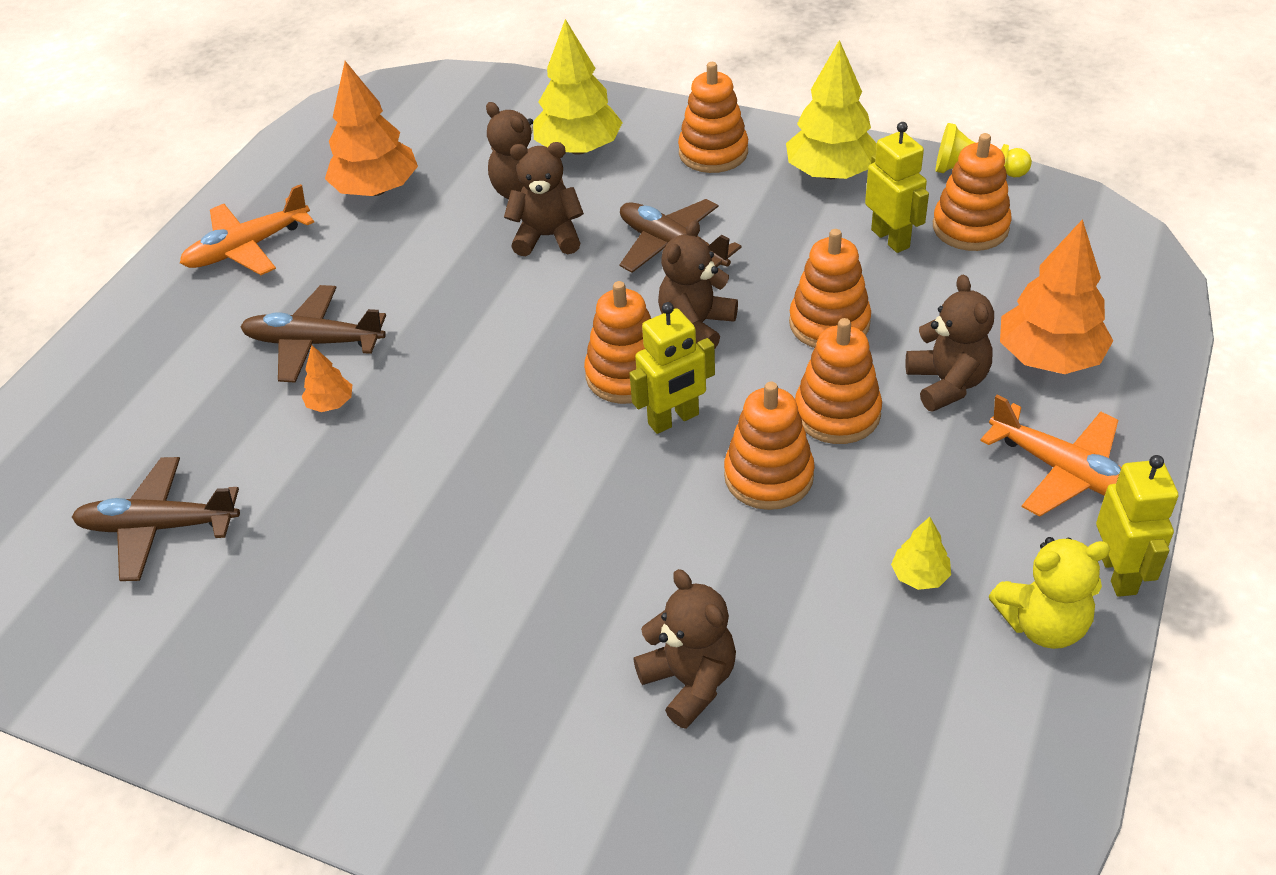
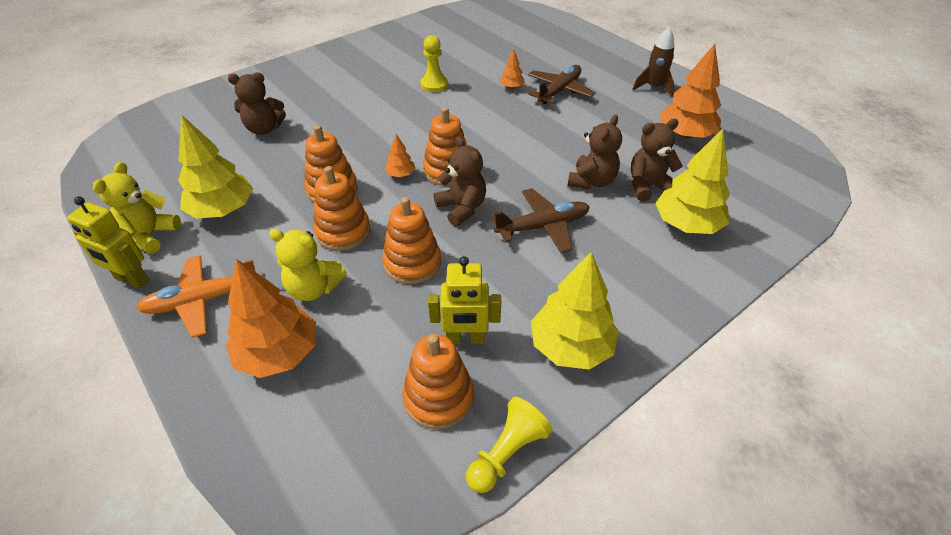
camera: 115 degrees right, 0 degrees up
brown plane [72,457,240,581] -> none
orange plane [180,184,314,275] -> brown rocket [632,27,675,97]
yellow robot [629,302,715,434] -> orange tree [385,134,415,177]
orange stacking toy [678,62,748,173] -> none
yellow tree [891,517,951,590] -> yellow tree [178,115,253,219], size x2.12
brown teddy bear [905,274,994,412] -> yellow teddy bear [269,229,347,301]
none -> yellow pawn [420,35,448,92]

